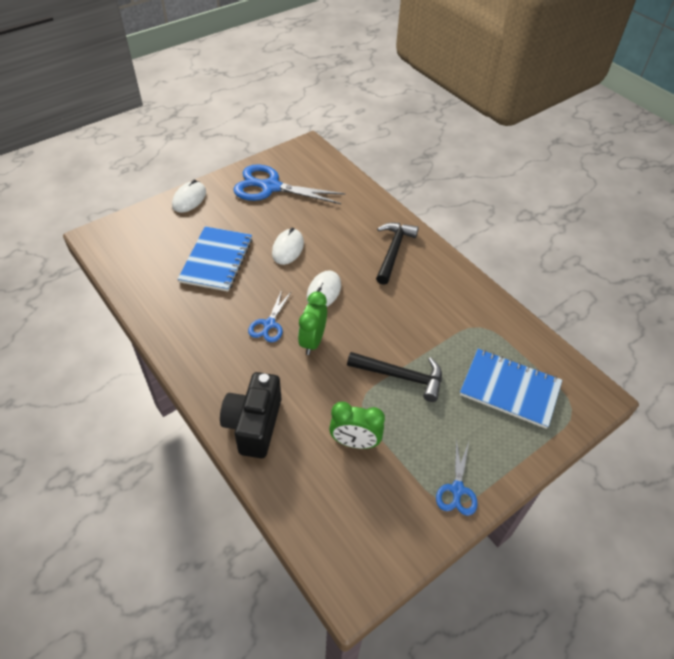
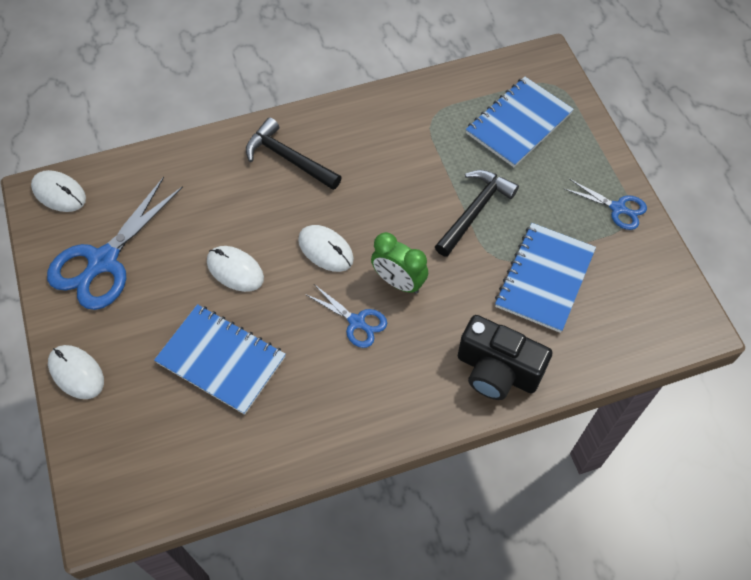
camera: 70 degrees left, 10 degrees up
green clock [329,402,385,449] -> blue notebook [495,223,596,333]
none -> white mouse [31,170,86,212]

